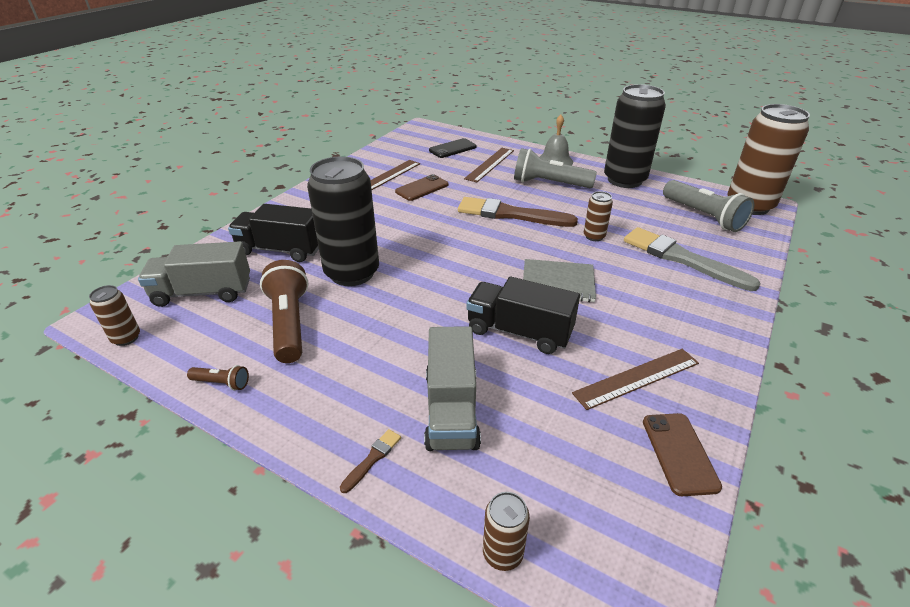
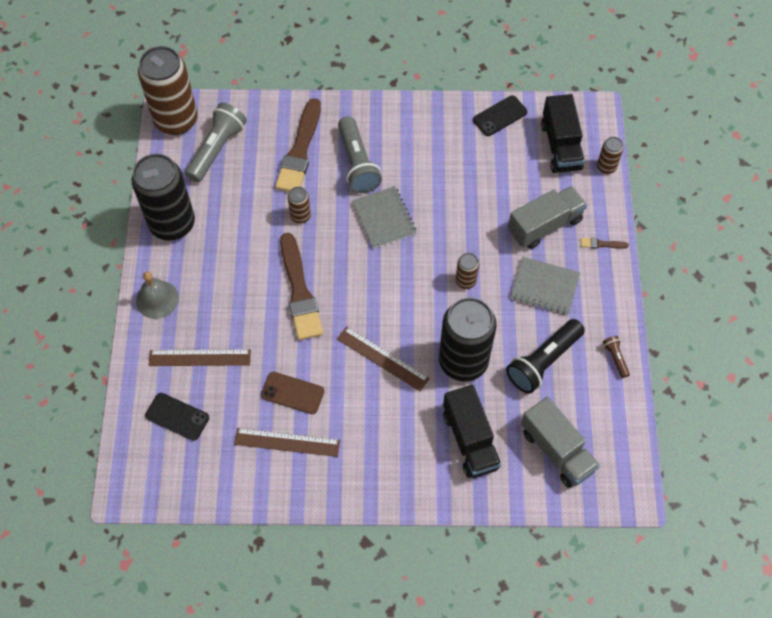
camera: 120 degrees left, 25 degrees up
brown can [89,285,140,346] -> brown can moved to [456,253,479,289]
brown flashlight [260,260,309,363] -> black flashlight [506,319,585,394]
black truck [466,277,580,354] -> black truck moved to [541,94,585,173]
grey flashlight [514,148,597,188] -> grey flashlight moved to [338,116,382,193]
brown ruler [572,349,699,410] -> brown ruler moved to [337,326,430,392]
grey brush [624,227,761,291] -> brown brush [275,98,321,192]
brown phone [643,413,722,496] -> black phone [473,95,528,136]
none -> grey notebook [511,257,580,315]

